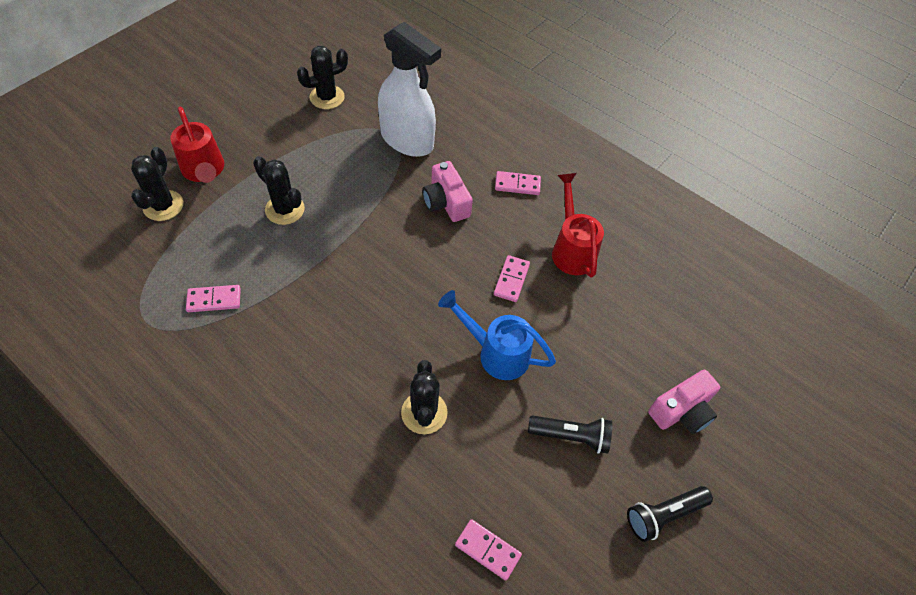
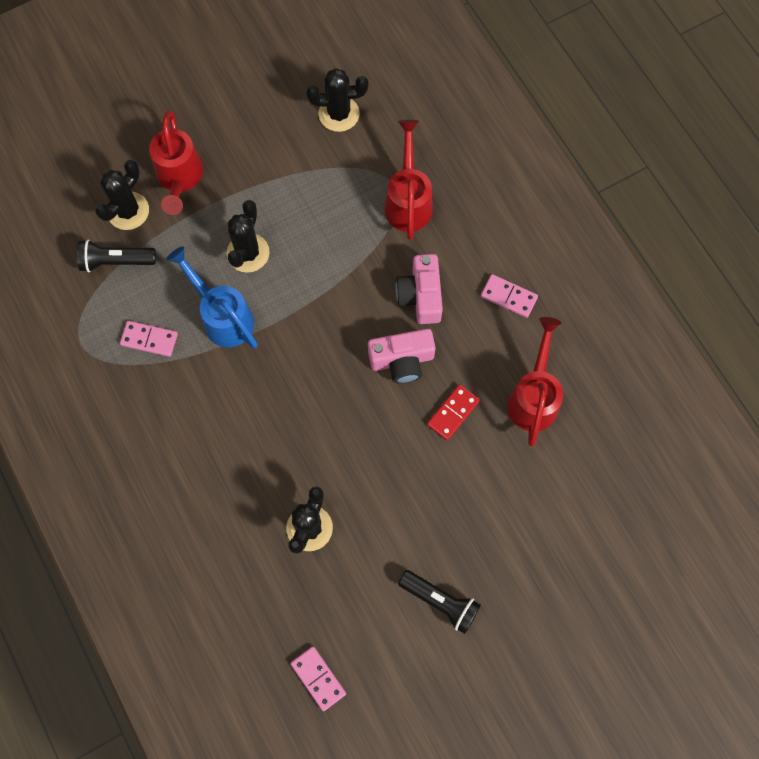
camera: 25 degrees right, 15 degrees up
black cactus [253,156,305,225] -> black cactus turned 45 degrees clockwise [226,200,270,273]
white spray bottle [378,22,441,157] -> red watering can [384,120,433,240]
blue watering can [438,290,556,380] -> blue watering can moved to [166,246,258,348]
pink domino [494,255,530,302] -> red domino [427,384,480,441]
black flashlight [627,486,713,542] -> black flashlight moved to [77,240,156,272]
pink camera [648,370,720,434] -> pink camera moved to [368,329,436,383]

